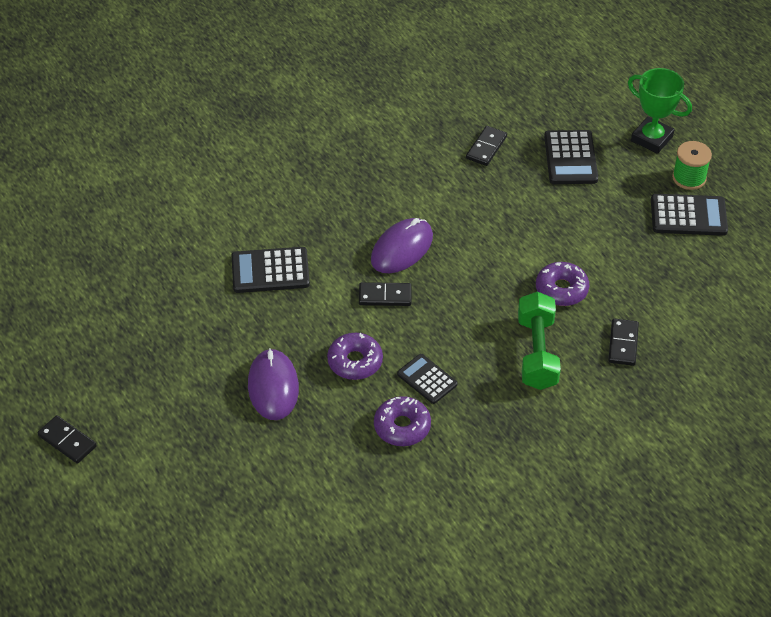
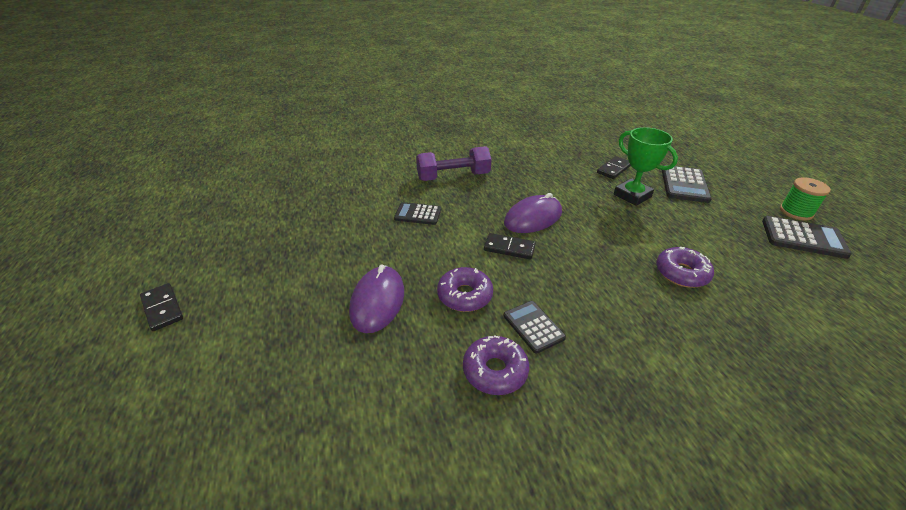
camera: 15 degrees right, 10 degrees down
black calculator [232,247,310,293] -> black calculator [394,202,441,225], size x0.66
green dumbbell [518,292,561,390] -> none
black domino [608,318,639,366] -> none
green trophy [628,68,692,154] -> green trophy moved to [614,127,678,206]
none -> purple dumbbell [416,146,492,181]

